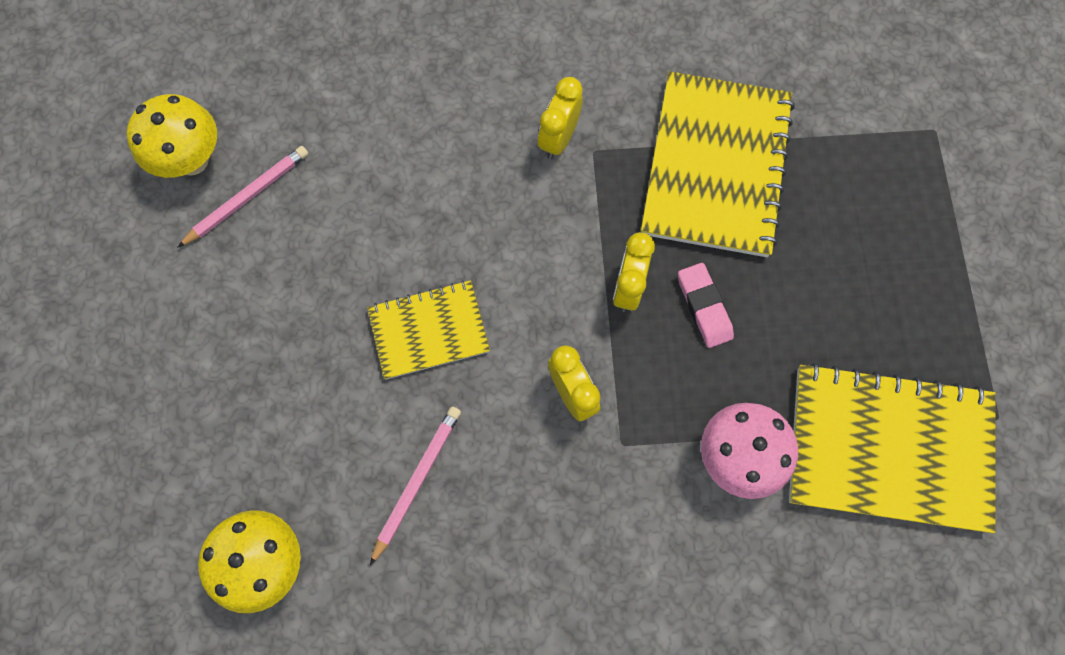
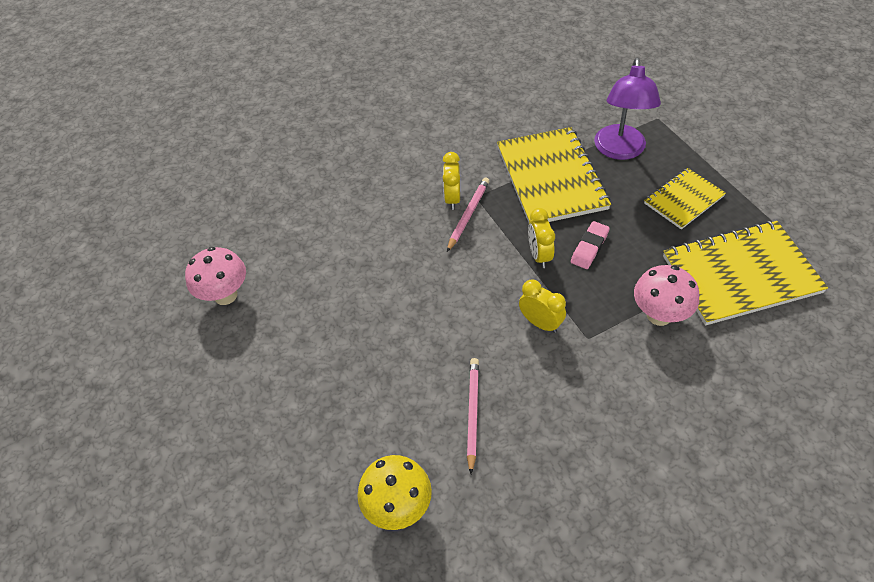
camera: 20 degrees left, 20 degrees down
yellow mushroom [127,94,217,178] -> pink mushroom [185,247,246,305]
pink pencil [178,146,308,247] -> pink pencil moved to [447,178,490,252]
yellow notebook [367,280,490,379] -> yellow notebook moved to [644,168,726,229]
pink eraser [678,263,734,348] -> pink eraser turned 75 degrees clockwise [571,221,610,269]
none -> purple lamp [594,58,661,160]

